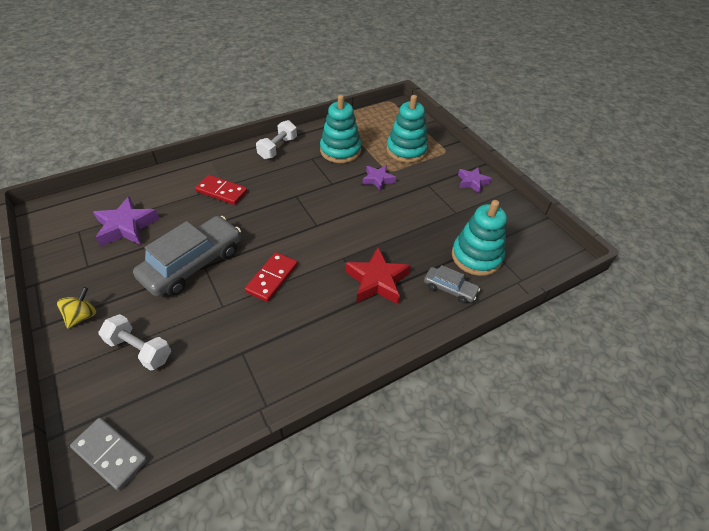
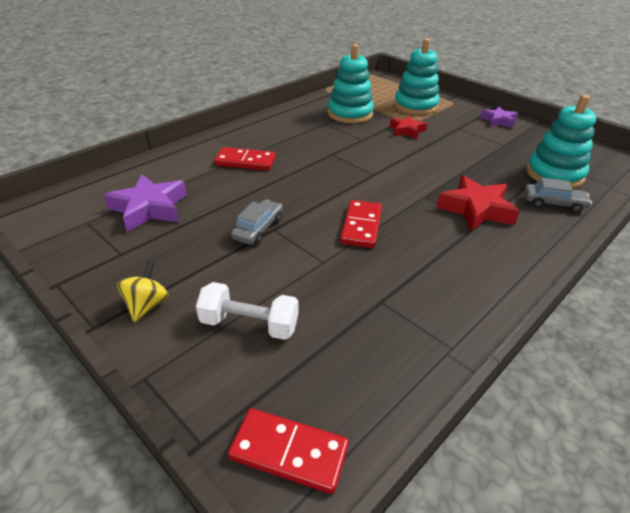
camera: 15 degrees left, 10 degrees down
grey domino [70,418,148,491] -> red domino [228,408,349,494]
grey car [133,216,241,297] -> grey car [231,200,283,245], size x0.50
white dumbbell [256,120,297,159] -> none
purple star [362,165,396,191] -> red star [390,116,427,139]

